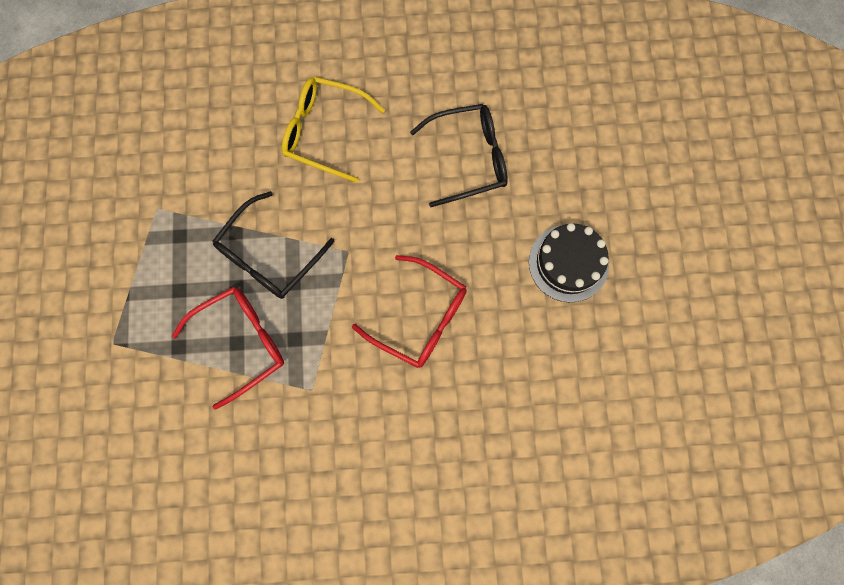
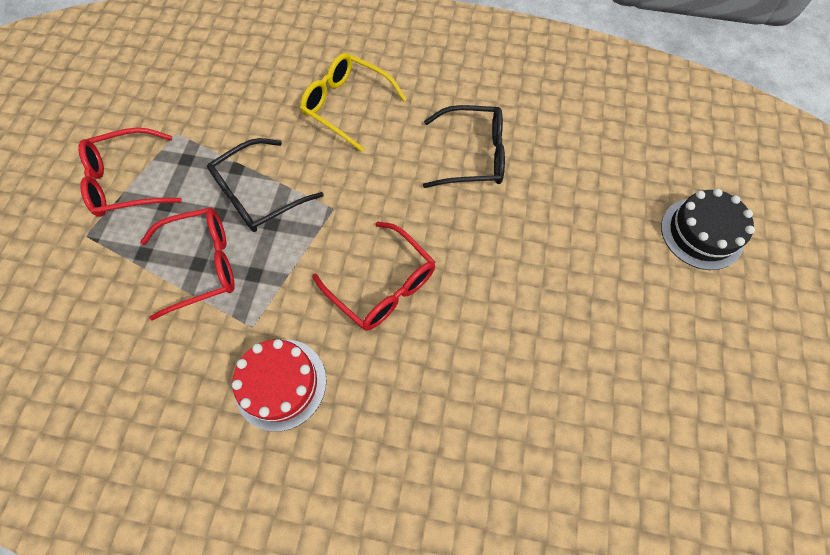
camera: 15 degrees right, 10 degrees down
black cake [529,223,609,302] -> black cake moved to [661,189,755,270]
none -> red glasses [78,127,182,217]
none -> red cake [232,339,326,432]

